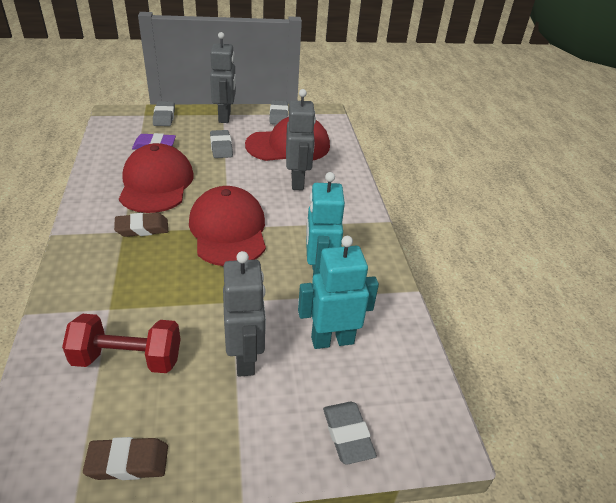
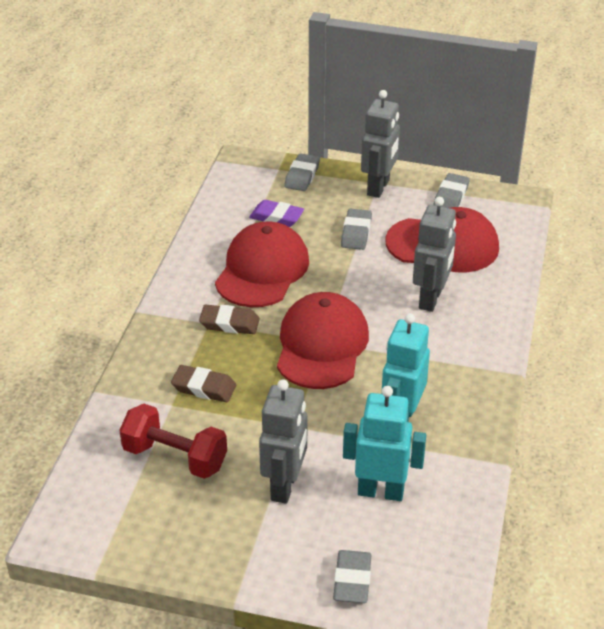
camera: 25 degrees right, 0 degrees up
brown eraser [83,437,168,480] -> brown eraser moved to [171,365,236,402]

